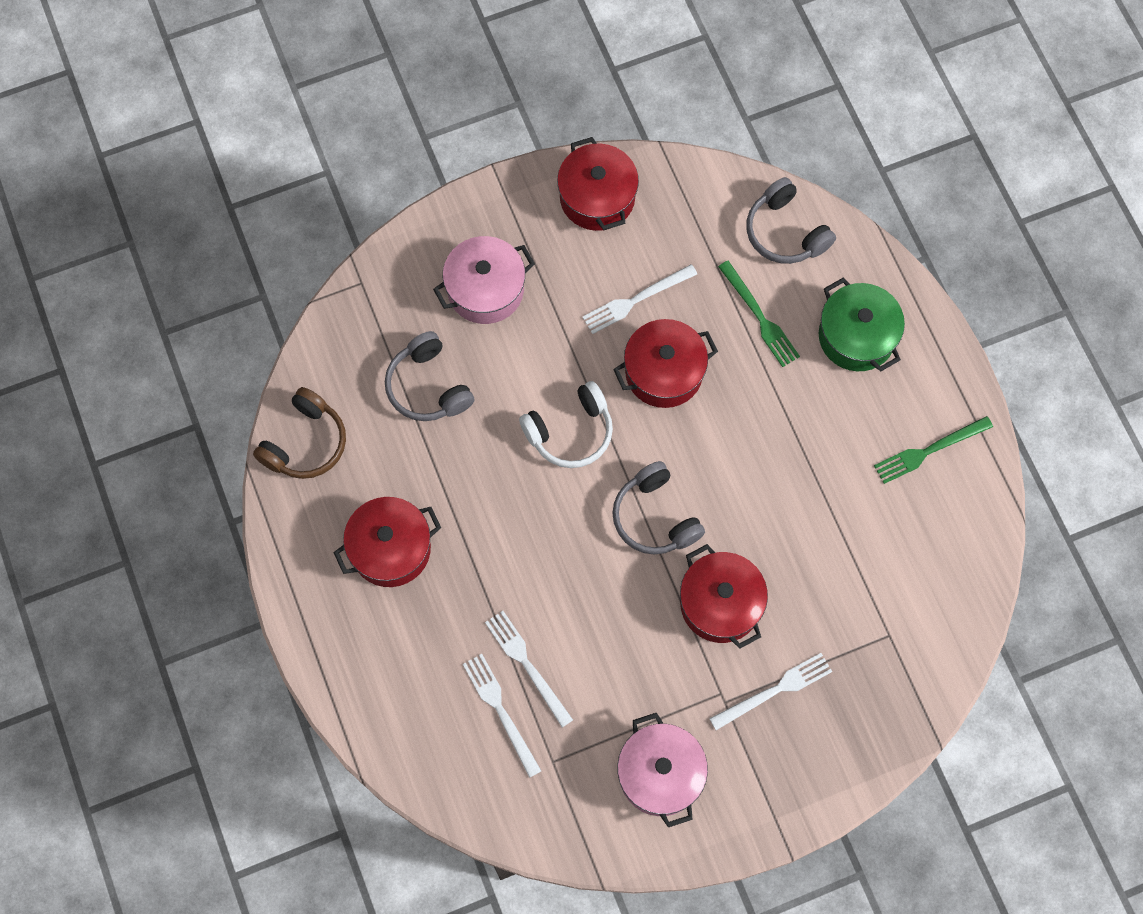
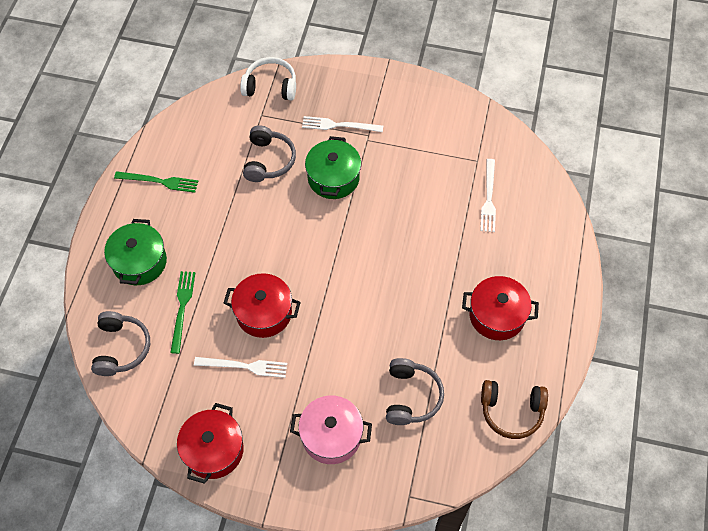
camera: 145 degrees left, 10 degrees down
brown headphones [253,387,346,479] -> brown headphones turned 150 degrees counterclockwise [481,380,548,439]
white fork [485,611,573,727] -> none
white headphones [519,381,613,468] -> white headphones moved to [240,57,296,100]
grey headphones [612,461,705,555] -> grey headphones moved to [243,125,296,182]
pink pot [617,713,708,827] -> none
red pot [680,544,768,648] -> green pot [305,136,361,199]

